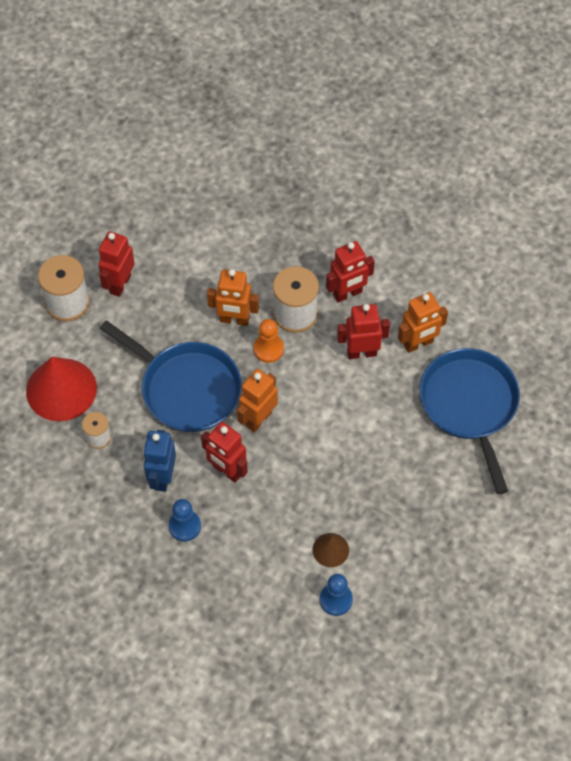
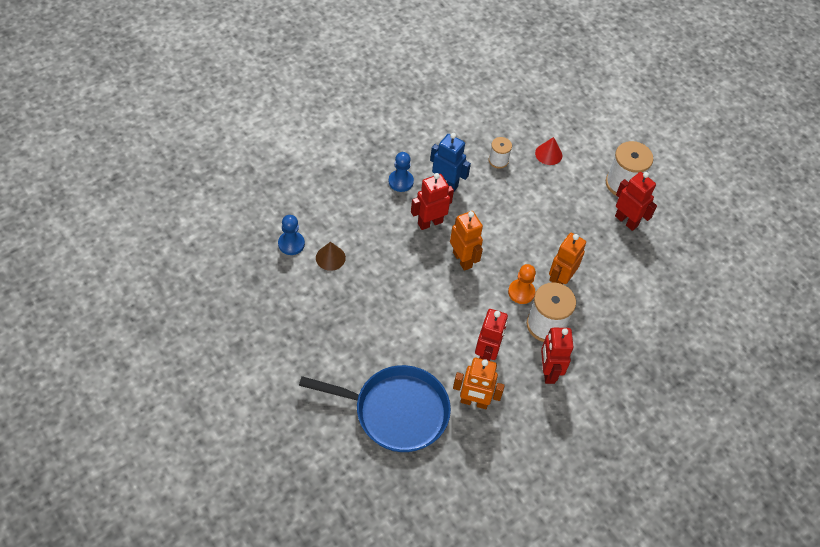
camera: 110 degrees right, 5 degrees down
red cone [26,357,97,421] -> red cone [535,137,562,165], size x0.49
blue pan [100,320,242,432] -> none
orange robot [398,292,448,353] -> orange robot turned 75 degrees counterclockwise [453,358,505,409]

